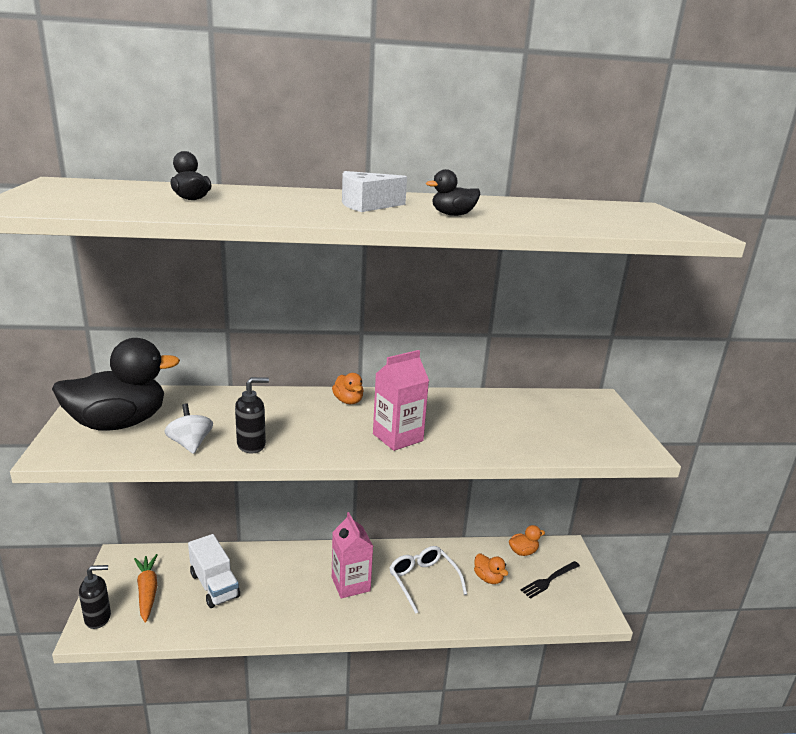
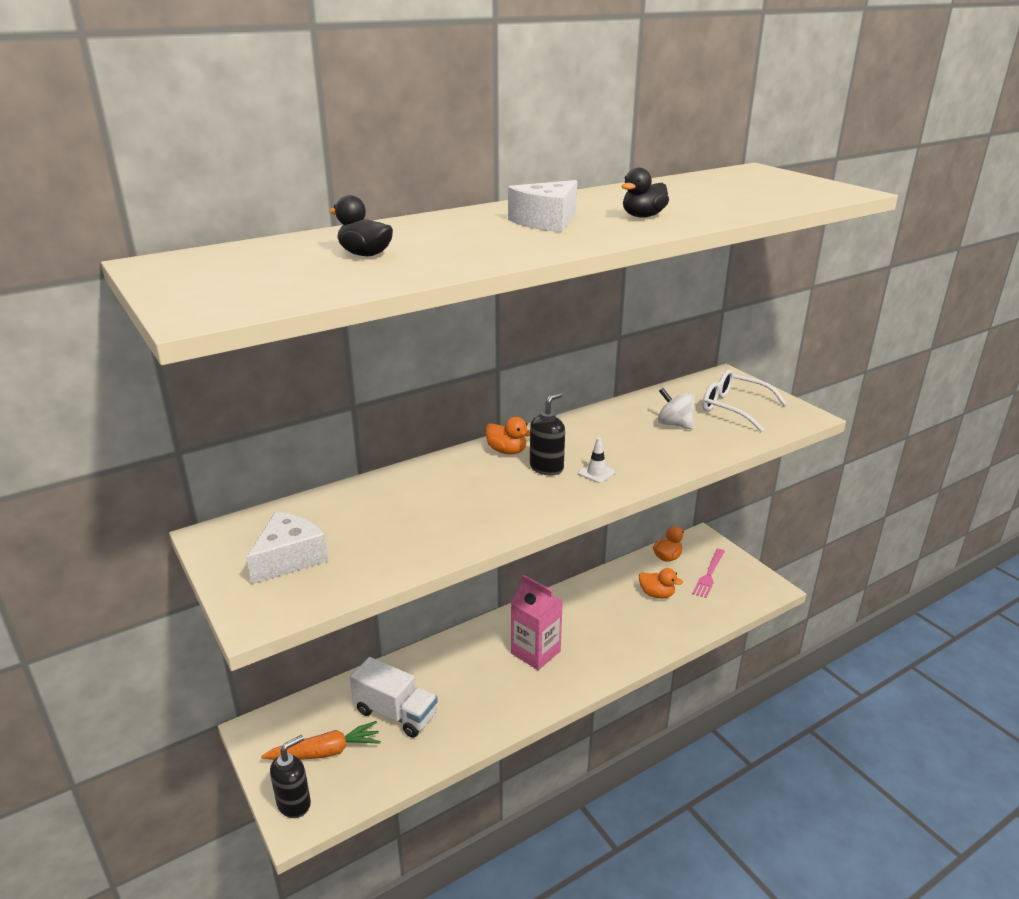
camera: 25 degrees left, 5 degrees up
black duck [52,338,180,431] -> white cheese [246,512,328,584]
orange carrot [134,554,157,622] -> orange carrot turned 120 degrees clockwise [261,721,381,760]
white spinning top [164,404,213,454] -> white spinning top moved to [658,388,695,429]
black soap dispenser [235,377,269,453] -> black soap dispenser moved to [530,392,565,475]
pink carton [373,350,429,451] -> white traffic cone [578,437,615,483]
white glasses [390,546,467,614] -> white glasses moved to [702,369,787,432]
black fork [521,561,580,599] -> pink fork [692,549,725,598]

